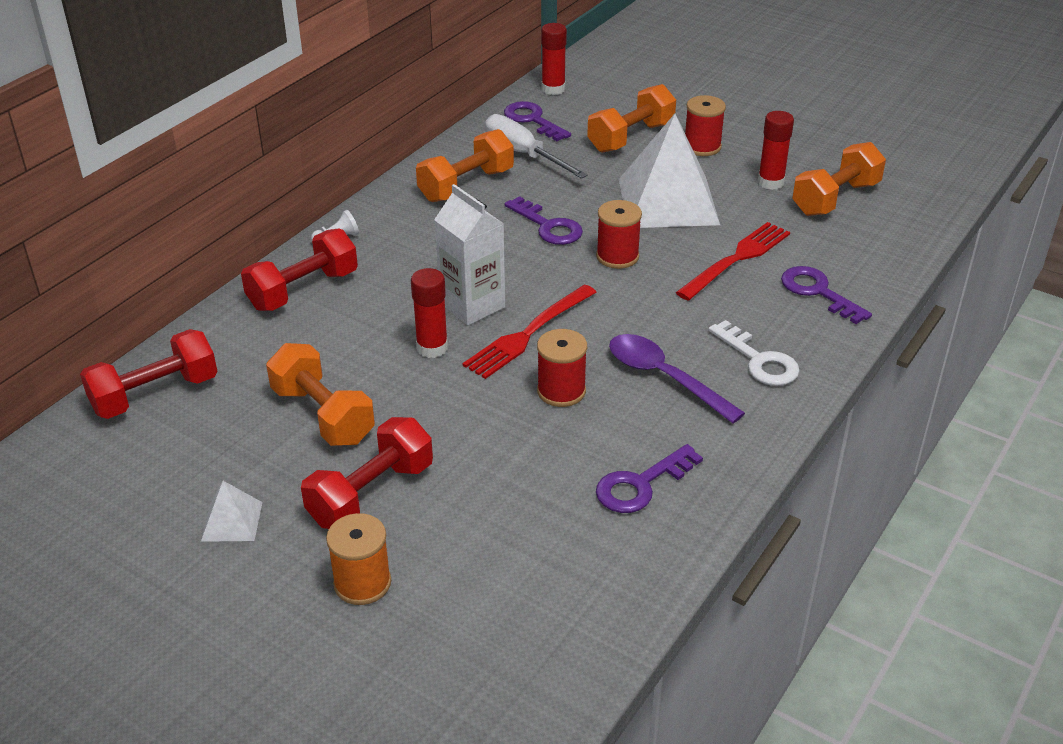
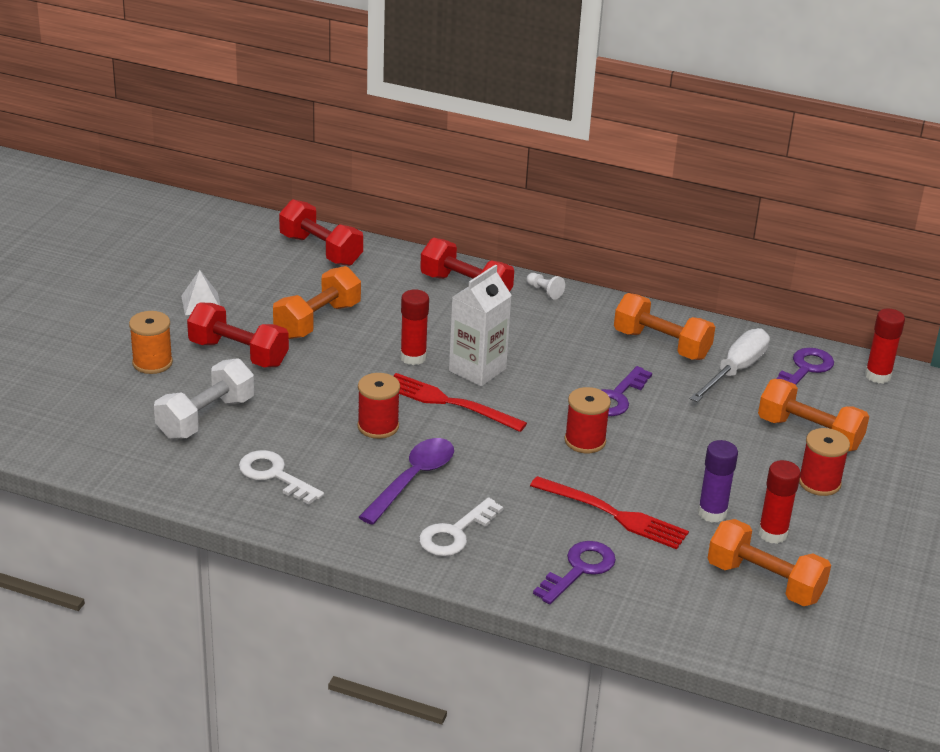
camera: 75 degrees right, 5 degrees down
purple key [596,444,703,513] -> white key [239,450,324,505]
white pyramid [619,114,720,228] -> none
none -> white dumbbell [154,358,254,439]
none -> purple glue stick [698,440,738,523]

